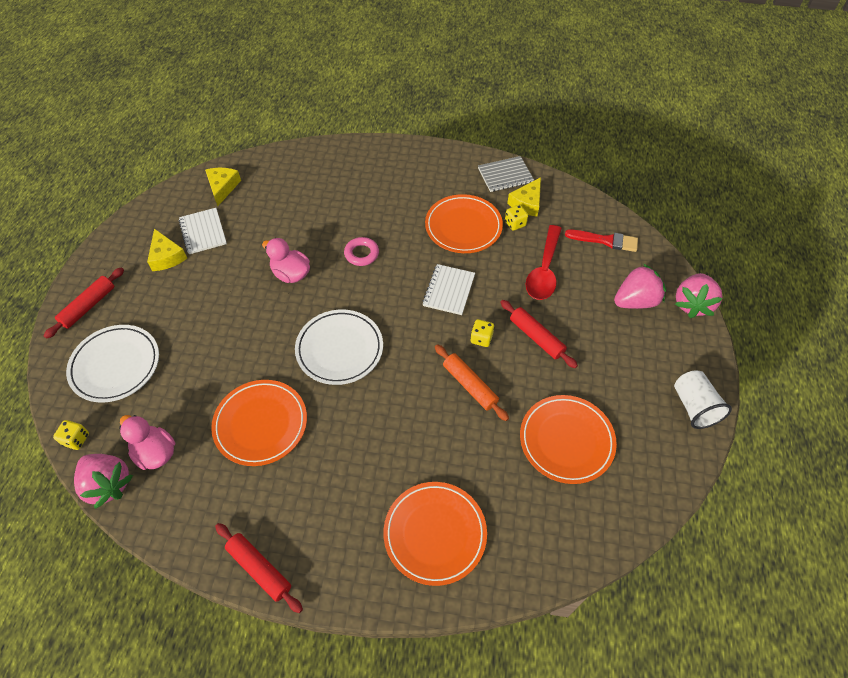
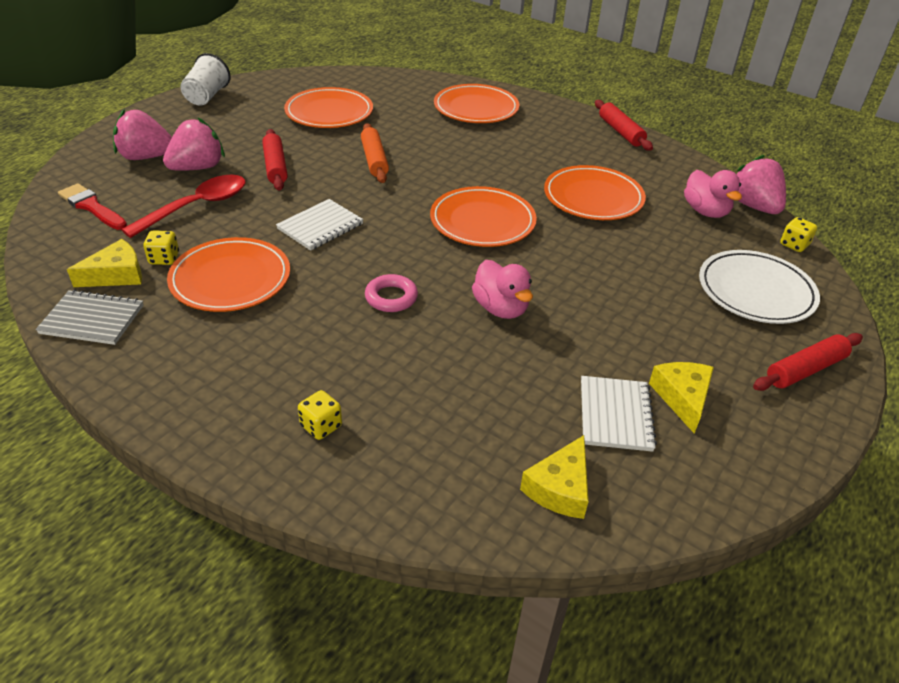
camera: 155 degrees left, 15 degrees down
white plate [295,310,383,385] -> orange plate [430,186,537,247]
yellow dice [470,319,494,347] -> yellow dice moved to [298,390,342,440]
pink strawberry [675,273,723,318] -> pink strawberry moved to [163,117,225,171]

